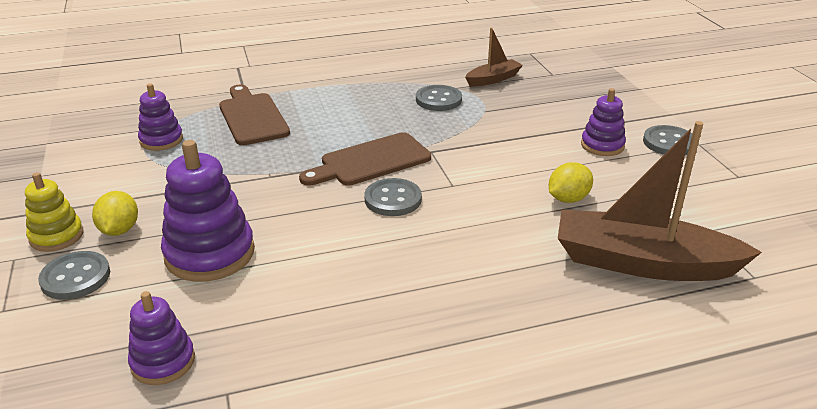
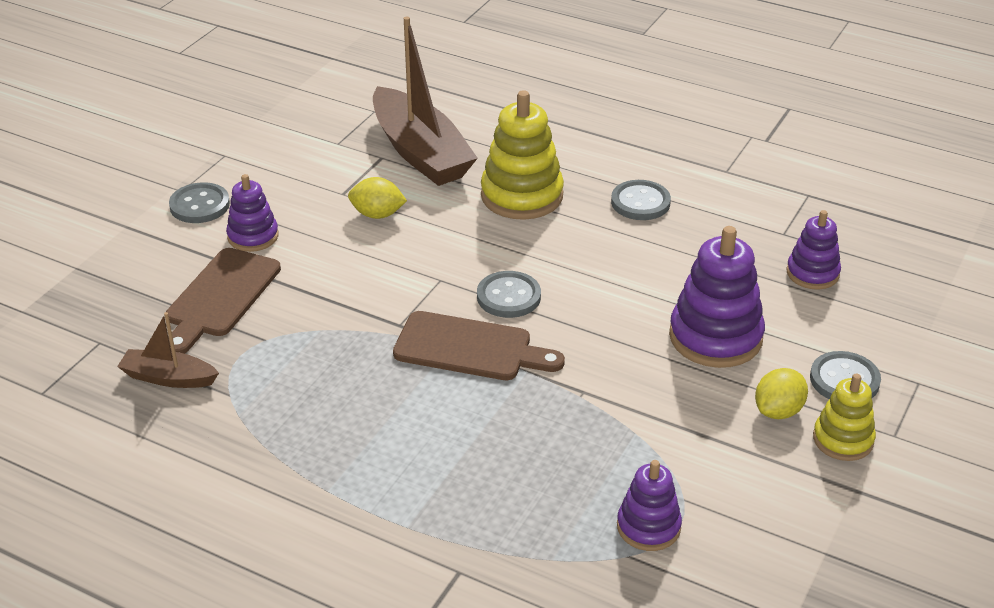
camera: 135 degrees left, 5 degrees up
brown cutting board [219,84,290,145] -> brown cutting board moved to [166,248,281,354]
grey button [416,85,462,111] -> grey button moved to [611,180,671,220]
none -> yellow stacking toy [481,90,564,220]

